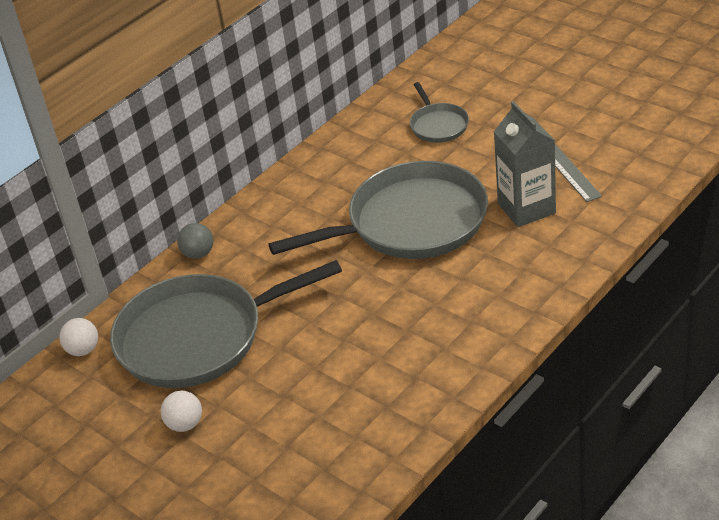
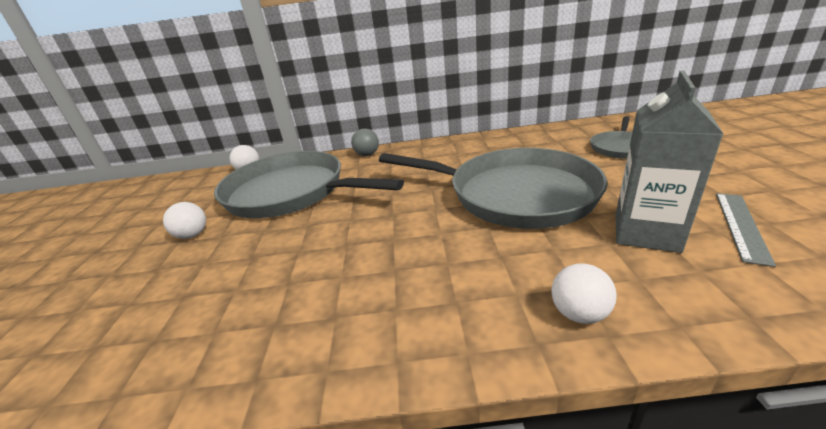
camera: 45 degrees right, 10 degrees down
none -> white ball [551,263,616,324]

